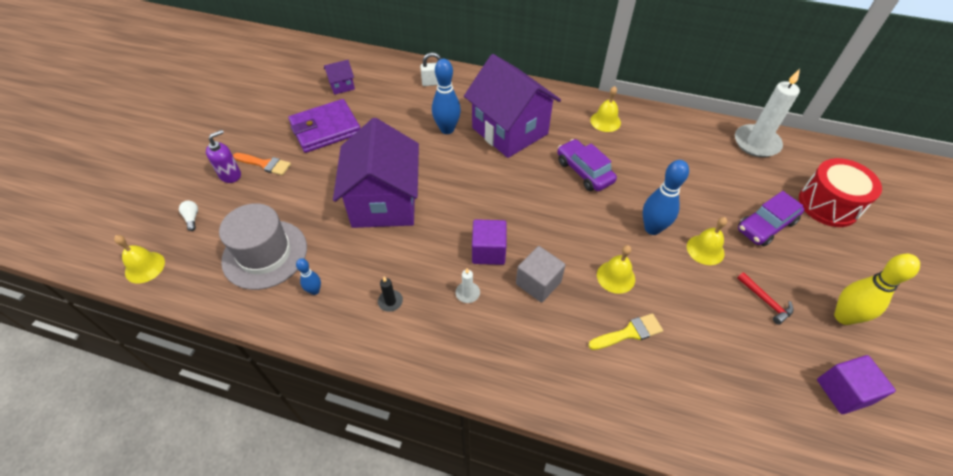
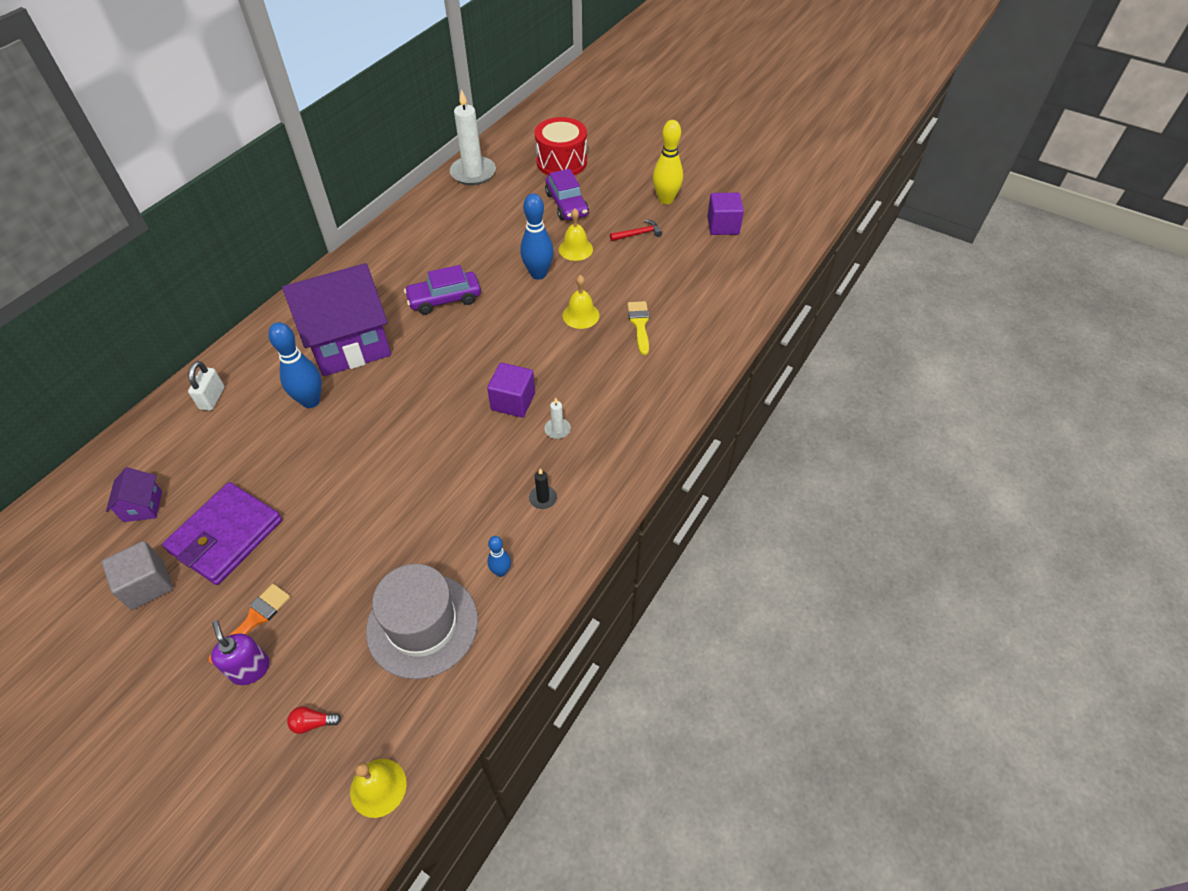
camera: 75 degrees left, 0 degrees up
white light bulb [179,201,198,231] -> red light bulb [287,706,341,734]
purple wallet [288,99,360,153] -> purple wallet turned 45 degrees clockwise [162,482,282,585]
purple house [333,118,419,228] -> none
grey cube [516,246,565,302] -> grey cube moved to [102,541,173,610]
yellow bell [590,86,621,132] -> none

